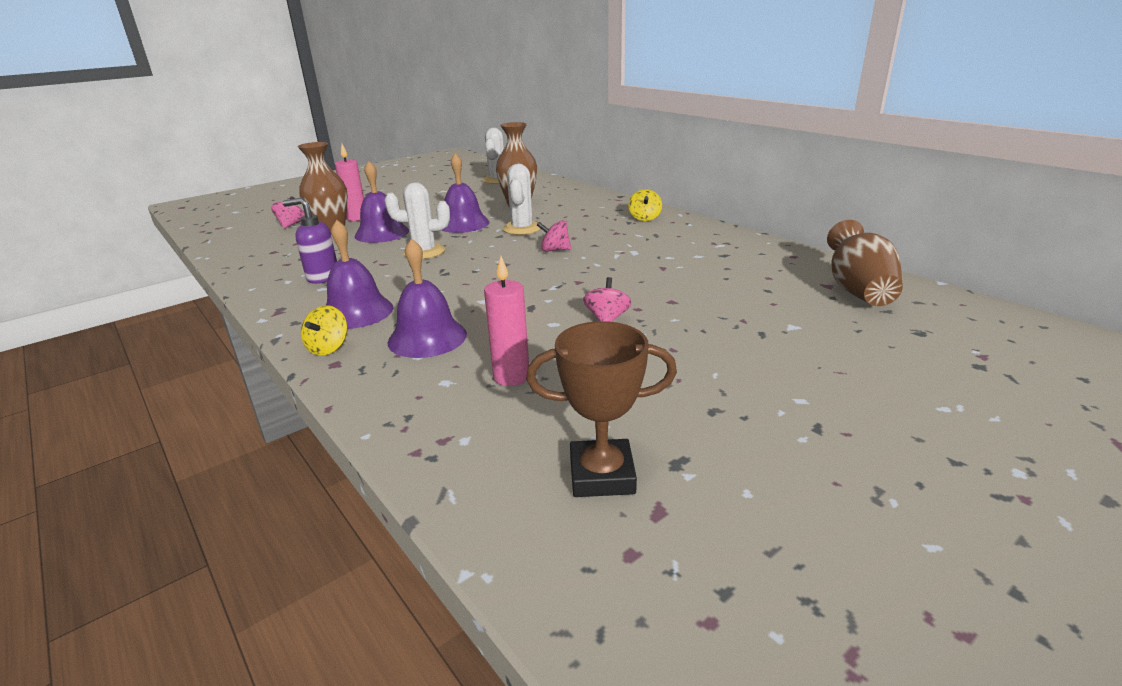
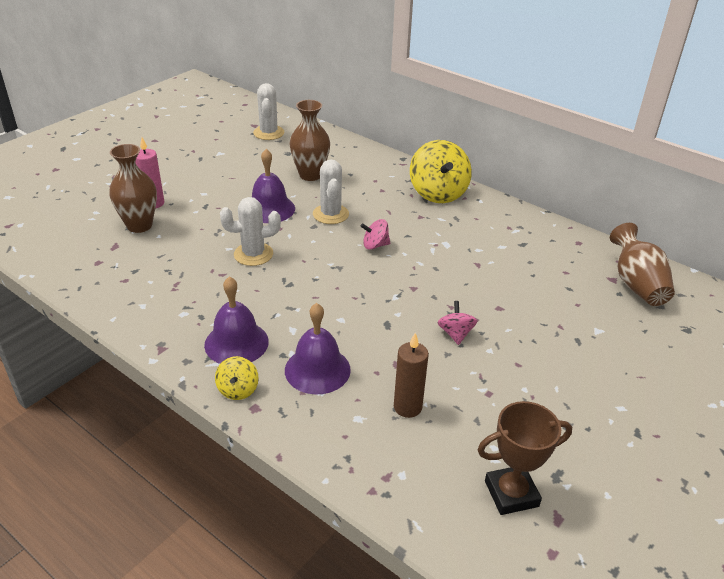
camera: 15 degrees left, 10 degrees up
pink spinning top [271,197,305,228] -> none
purple soap dispenser [282,197,337,284] -> none
purple bell [354,161,409,243] -> none
pink candle [484,256,529,386] -> brown candle [394,333,429,418]
yellow spinning top [628,189,662,221] -> yellow spinning top [410,140,472,203], size x2.03

